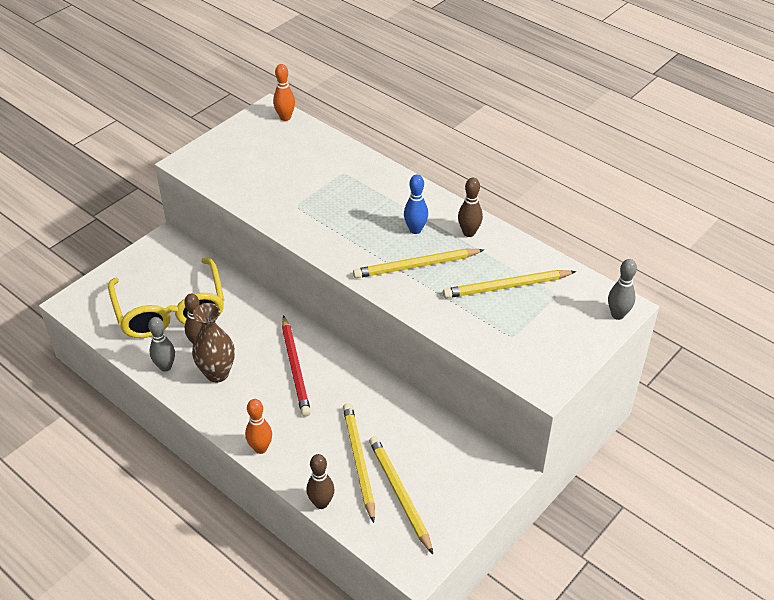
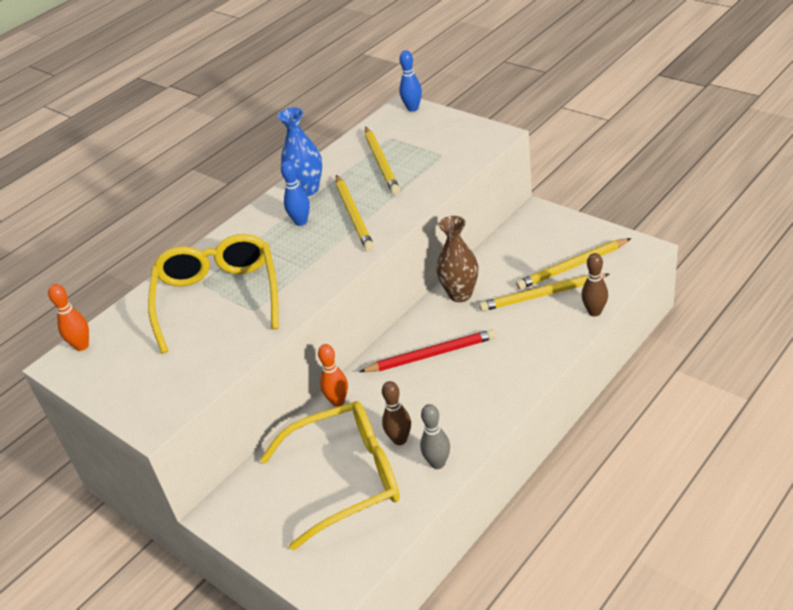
camera: 85 degrees left, 5 degrees down
brown vase [192,303,235,383] -> brown vase moved to [436,216,478,302]
orange bowling pin [245,399,272,454] -> orange bowling pin moved to [318,344,348,407]
brown bowling pin [458,178,483,237] -> blue vase [277,108,322,196]
grey bowling pin [608,259,637,320] -> blue bowling pin [399,50,422,112]
none -> yellow glasses [148,234,279,354]

